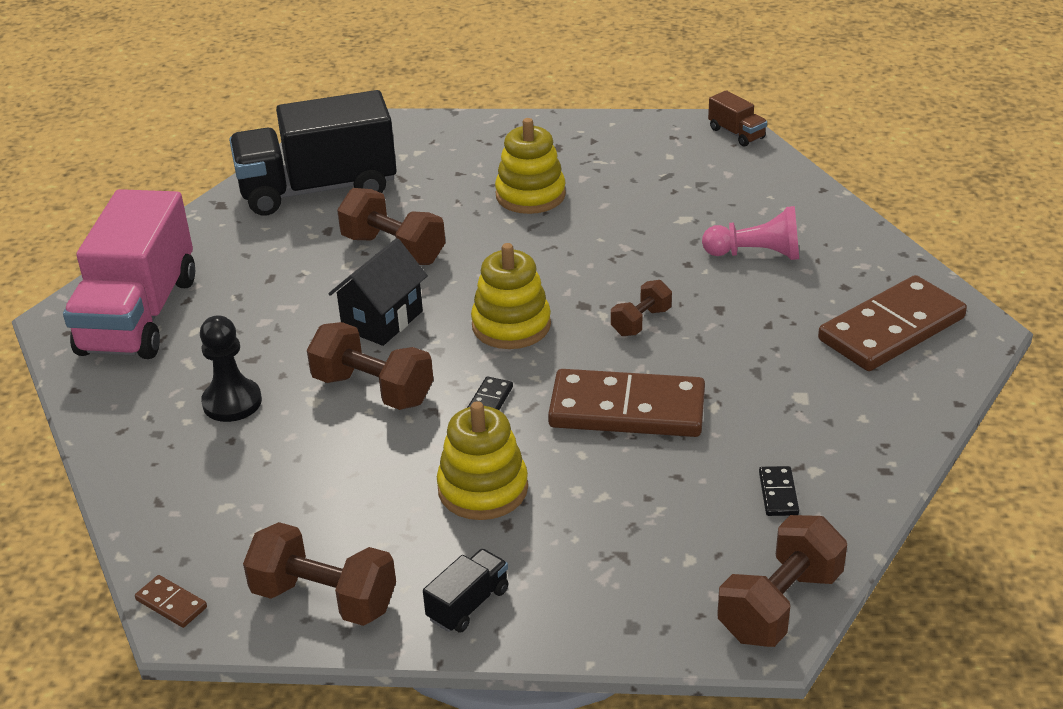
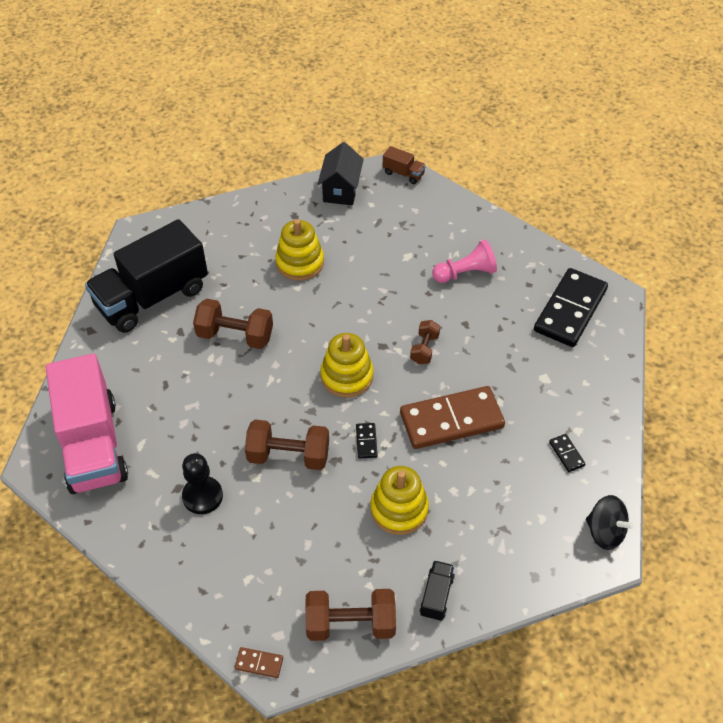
camera: 25 degrees left, 15 degrees up
black house [328,238,428,346] -> black house moved to [318,142,364,205]
brown dumbbell [717,515,847,647] -> black spinning top [586,495,635,550]
brown domino [818,275,967,371] -> black domino [534,268,608,347]

